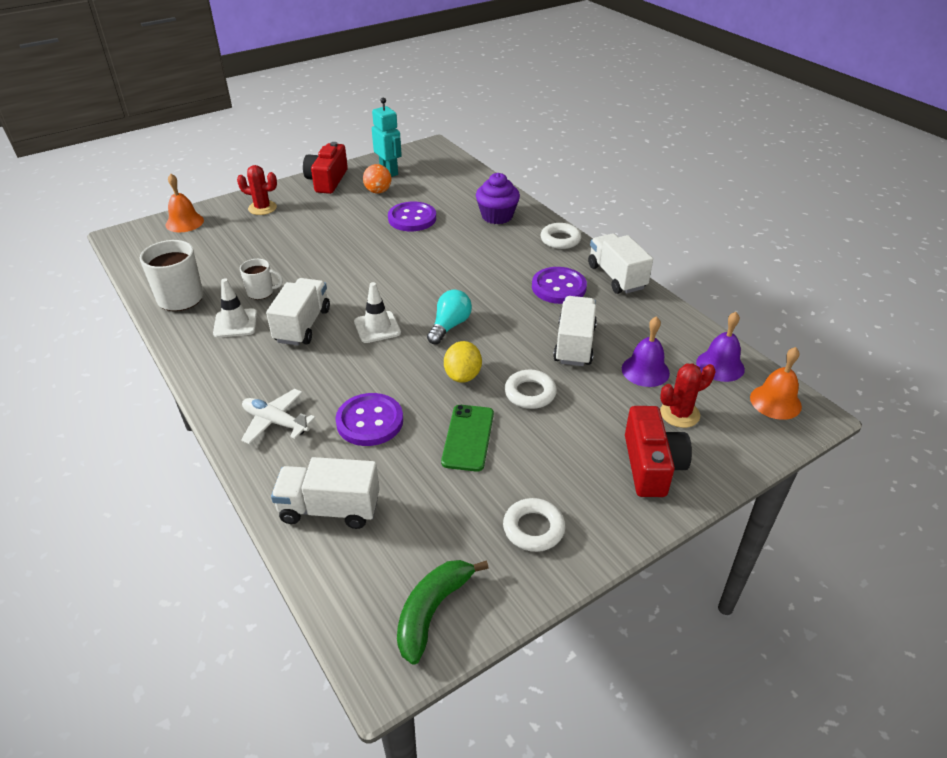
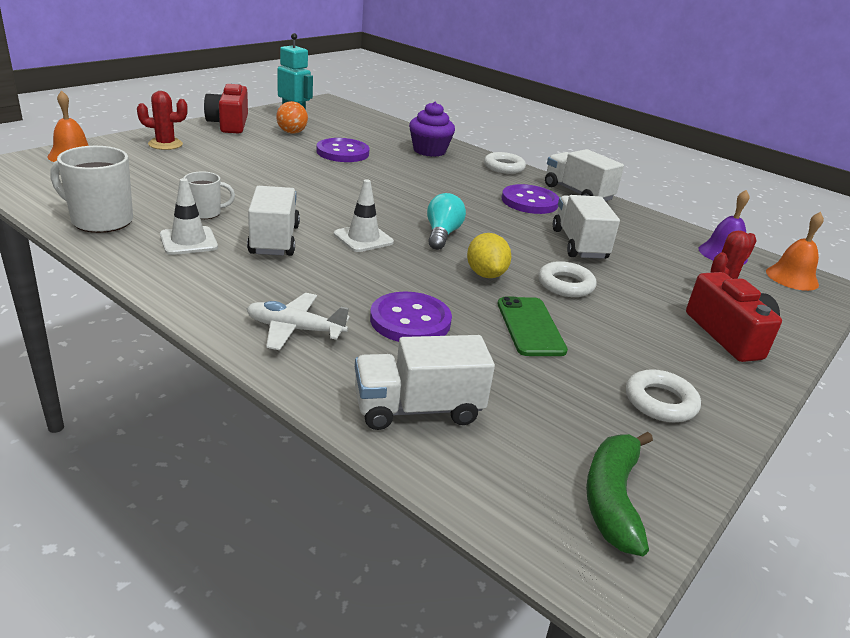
camera: 20 degrees left, 10 degrees down
purple bell [622,316,670,387] -> none

